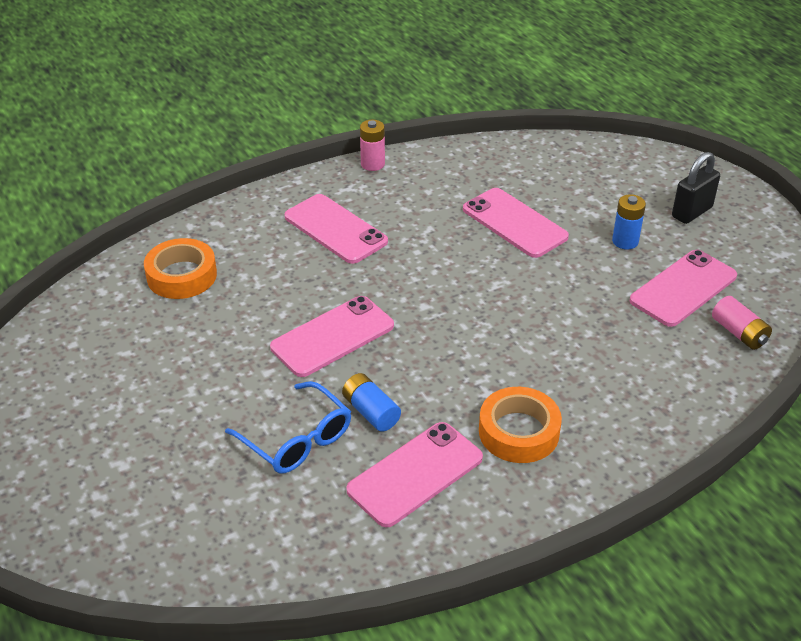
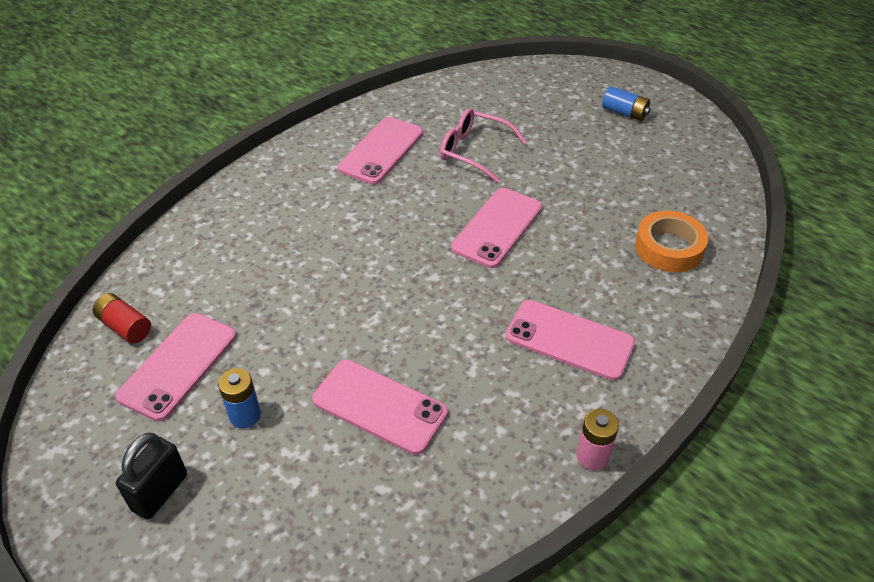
camera: 160 degrees right, 5 degrees up
blue glasses [225,381,351,474] -> pink glasses [440,108,527,183]
blue battery [342,373,401,432] -> blue battery moved to [602,86,651,121]
orange tape [479,387,562,463] -> none
pink battery [712,296,772,350] -> red battery [93,293,151,343]

